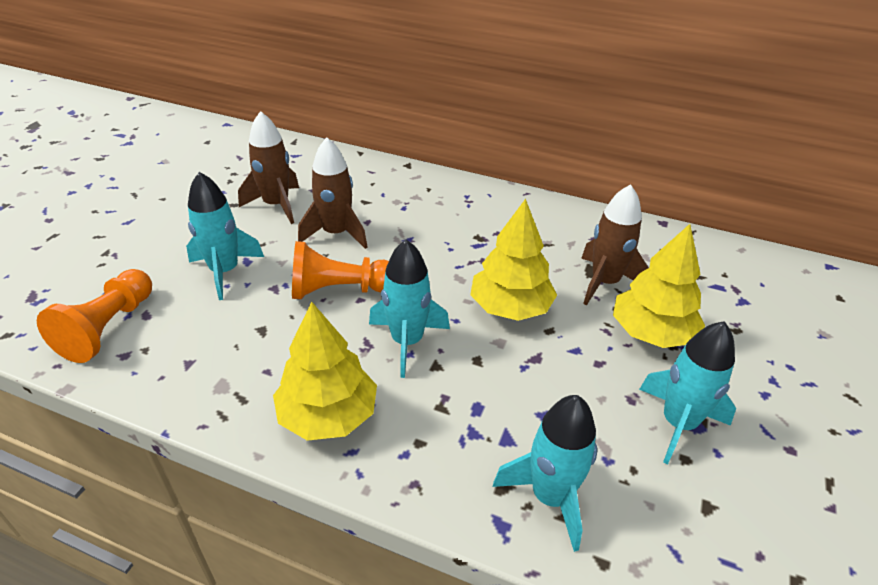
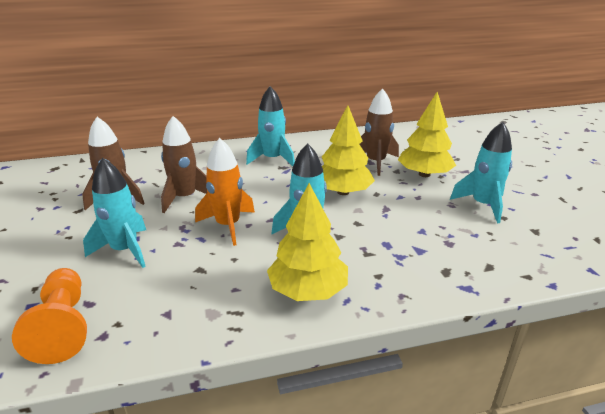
camera: 35 degrees left, 10 degrees down
orange pawn [292,241,389,299] -> orange rocket [195,138,255,246]
turquoise rocket [493,395,597,552] -> turquoise rocket moved to [246,86,295,166]

